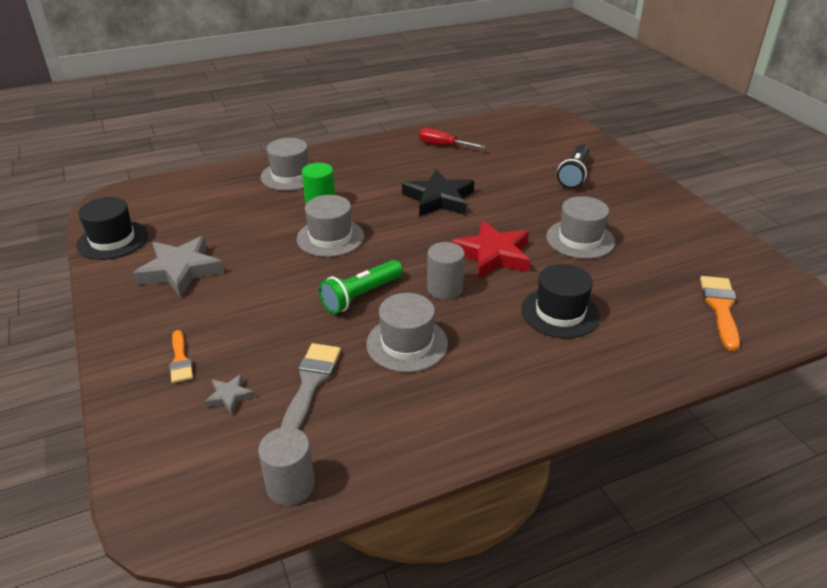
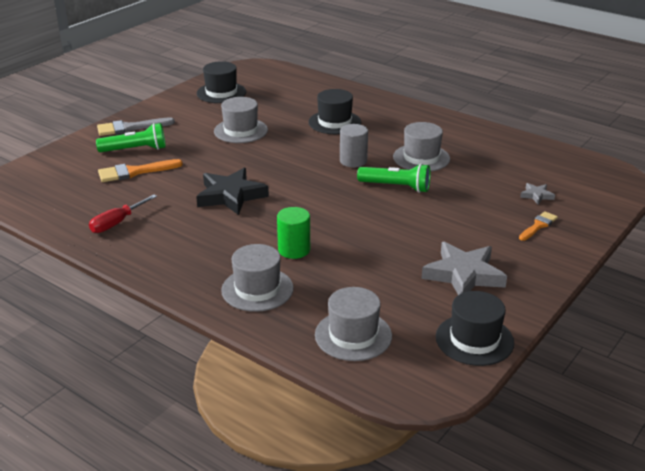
camera: 120 degrees left, 5 degrees down
grey cylinder [258,427,315,506] -> none
grey brush [281,343,341,430] -> grey brush moved to [97,118,175,136]
grey hat [297,195,364,257] -> grey hat moved to [315,287,392,361]
red screwdriver [419,128,486,148] -> red screwdriver turned 45 degrees clockwise [89,194,157,233]
red star [451,220,530,278] -> none
black flashlight [557,145,589,188] -> green flashlight [96,123,166,153]
orange brush [700,276,740,351] -> orange brush moved to [98,159,183,182]
none -> black hat [197,61,246,103]

